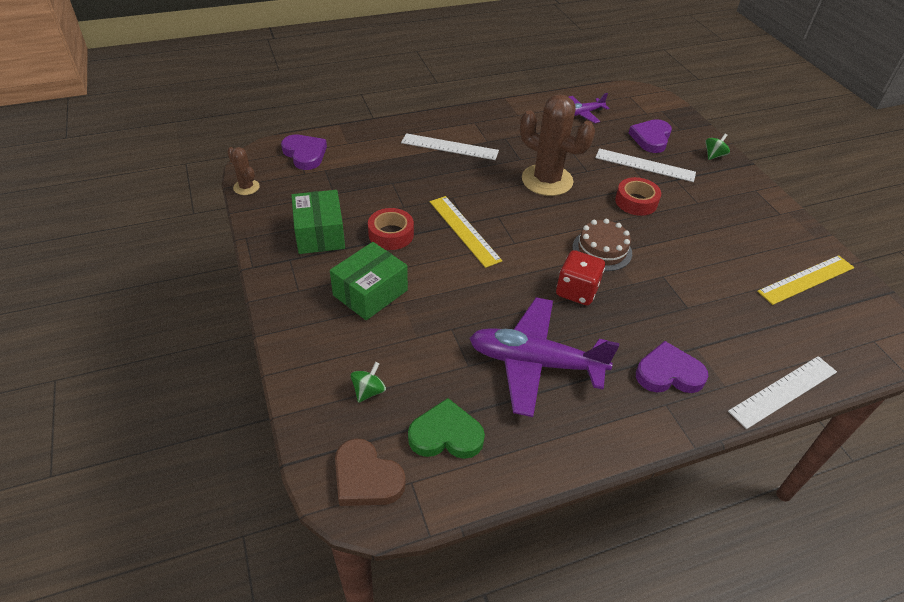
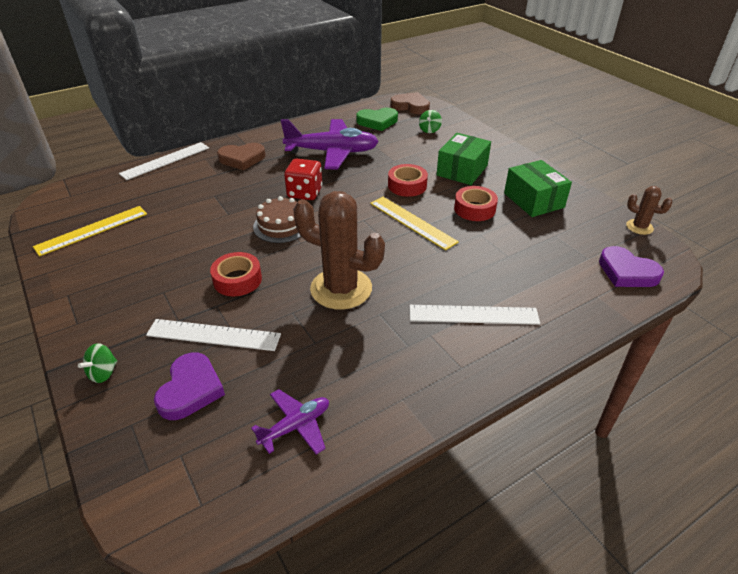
camera: 170 degrees right, 5 degrees down
purple heart [636,341,708,393] -> brown heart [217,143,265,170]
none -> red tape [388,164,428,197]

